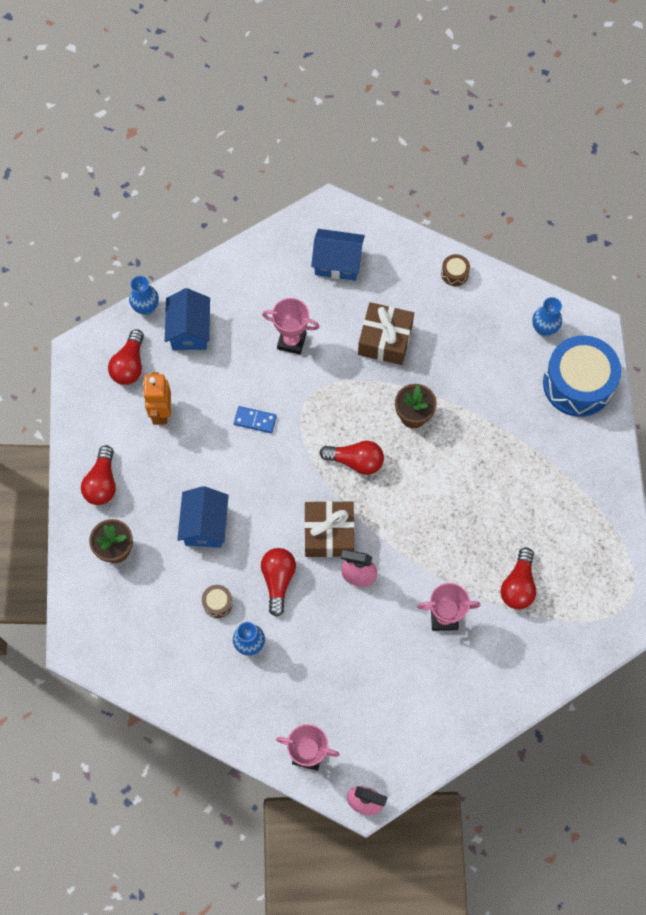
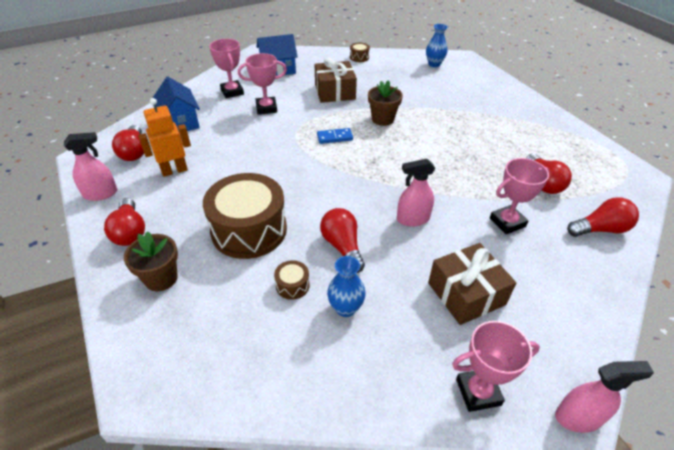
camera: 25 degrees left, 25 degrees down
blue vase [129,276,159,315] -> none
orange robot [143,372,171,425] -> orange robot turned 90 degrees clockwise [138,98,191,177]
blue house [177,486,229,548] -> brown drum [203,173,287,259]
blue domino [234,406,277,433] -> blue domino moved to [317,128,353,144]
brown gift [304,501,355,557] -> brown gift moved to [428,243,516,325]
red light bulb [320,441,384,475] -> red light bulb moved to [567,197,639,237]
blue drum [543,335,621,417] -> none
none -> pink spray bottle [64,132,117,201]
none -> pink trophy [209,39,244,98]

